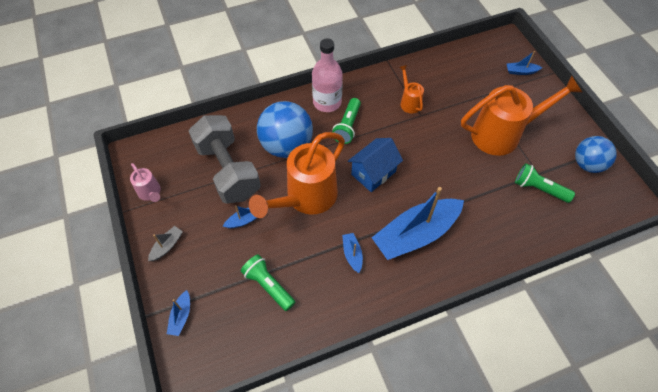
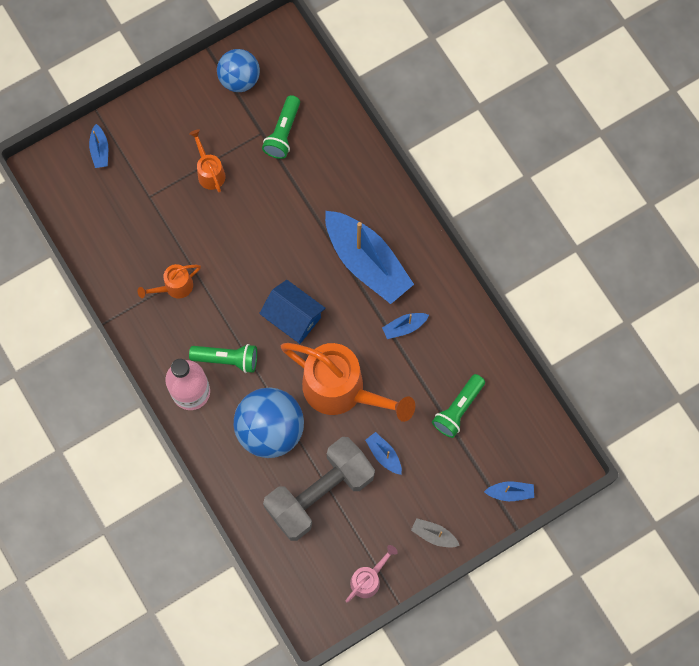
camera: 100 degrees left, 15 degrees up
orange watering can [461,75,583,156] -> orange watering can [189,129,226,193], size x0.47

